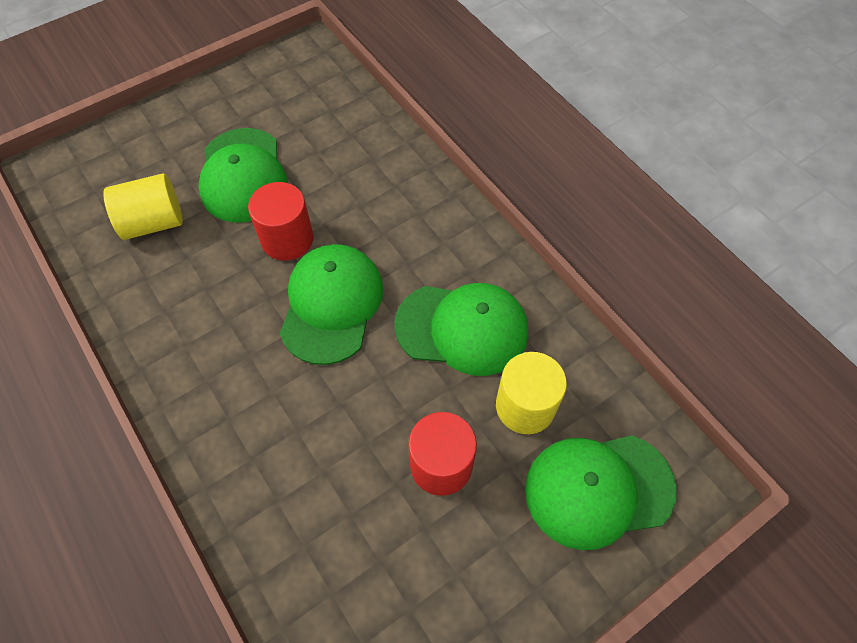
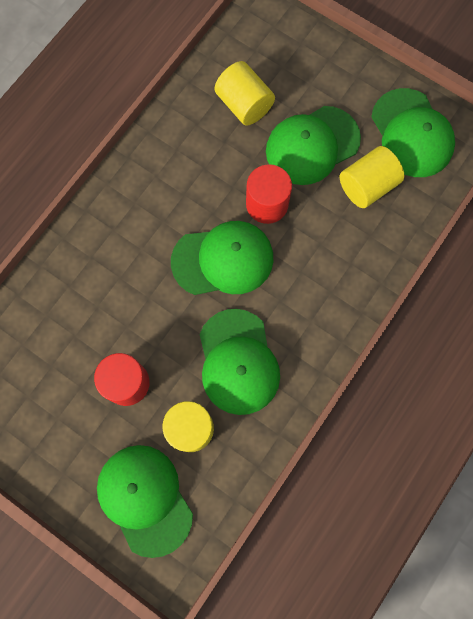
camera: 70 degrees right, 15 degrees up
none -> yellow cylinder [340,146,404,208]
none -> green cap [371,88,455,177]

